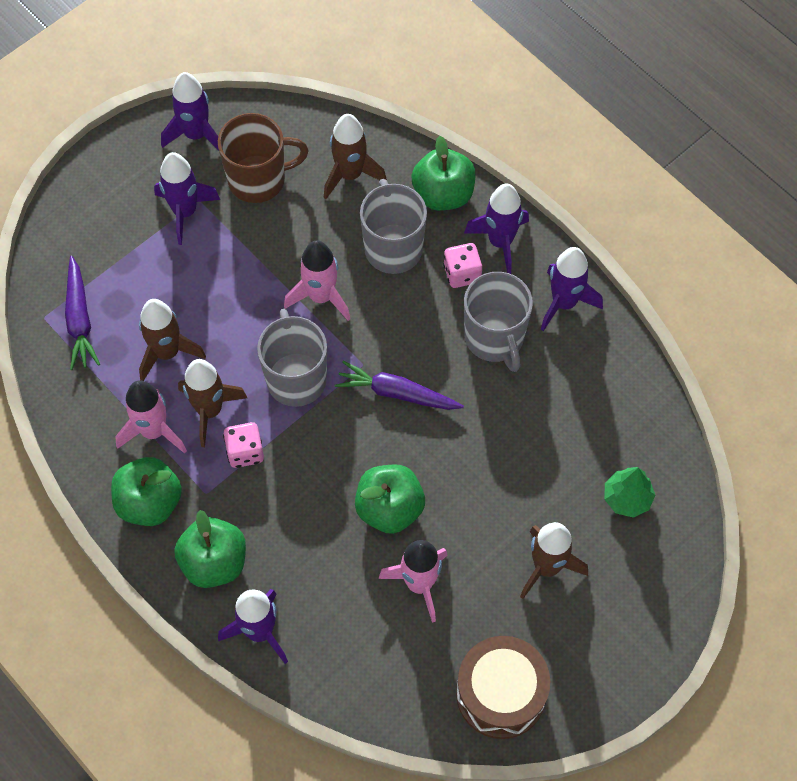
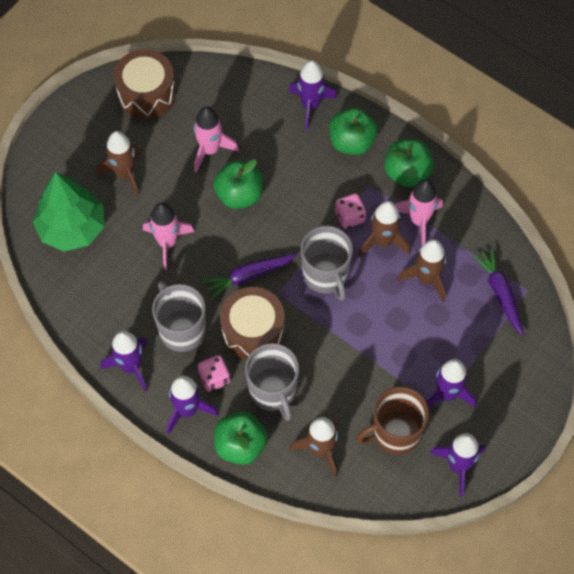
camera: 170 degrees right, 0 degrees up
pink rocket [284,240,351,321] -> pink rocket moved to [143,202,194,270]
purple carrot [335,361,464,410] -> purple carrot turned 150 degrees clockwise [203,254,297,299]
green tree [604,467,655,518] -> green tree [33,172,104,252], size x1.94
none -> brown drum [220,287,285,360]

